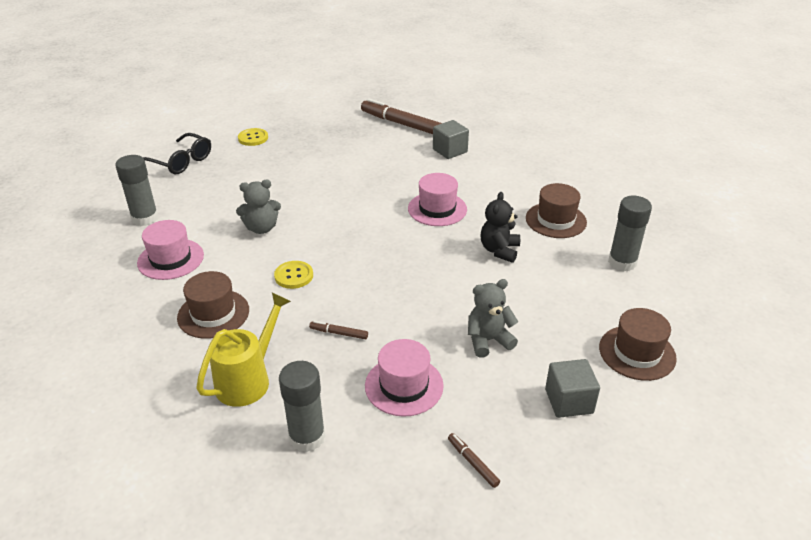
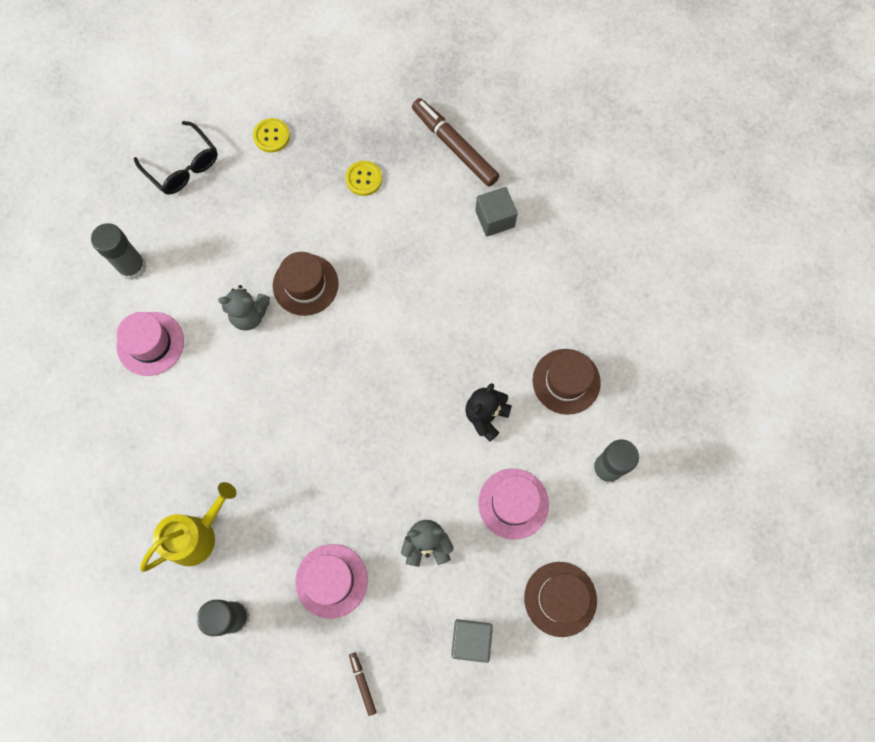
camera: 15 degrees right, 35 degrees up
brown hat [177,271,249,339] -> brown hat moved to [273,252,339,316]
yellow button [274,261,313,289] -> yellow button moved to [345,161,382,196]
brown marker [309,321,368,339] -> none
pink hat [408,173,467,226] -> pink hat moved to [478,468,549,540]

